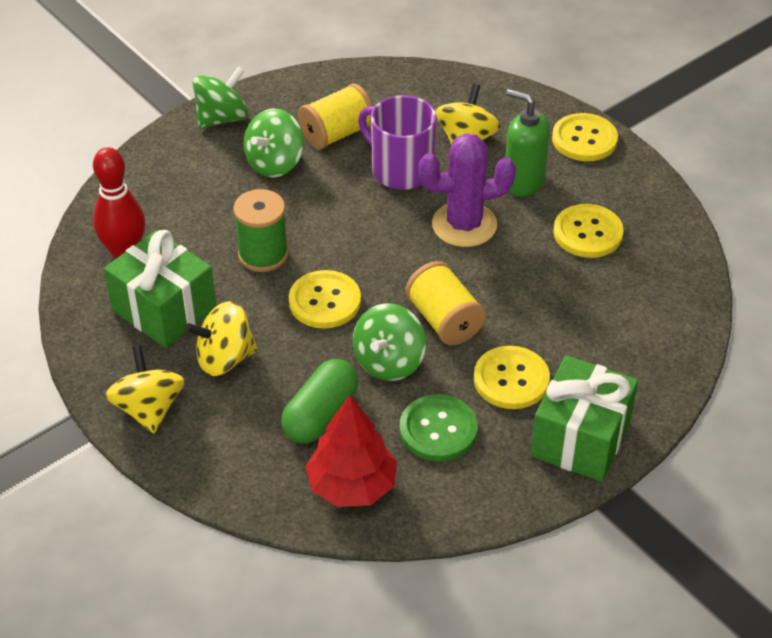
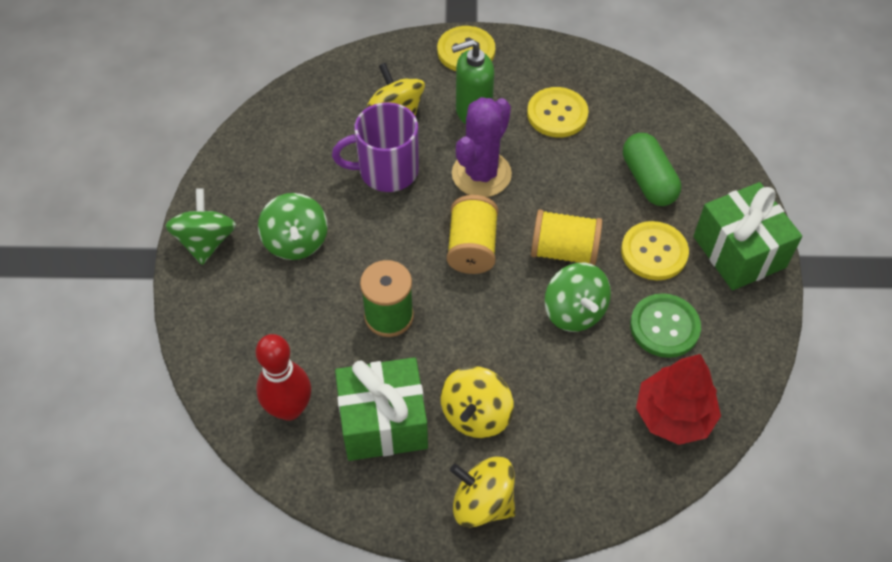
camera: 50 degrees left, 10 degrees up
green capsule [281,359,358,443] -> green capsule moved to [623,133,681,206]
yellow button [289,270,361,329] -> none
yellow spool [298,84,373,150] -> yellow spool moved to [447,195,498,274]

